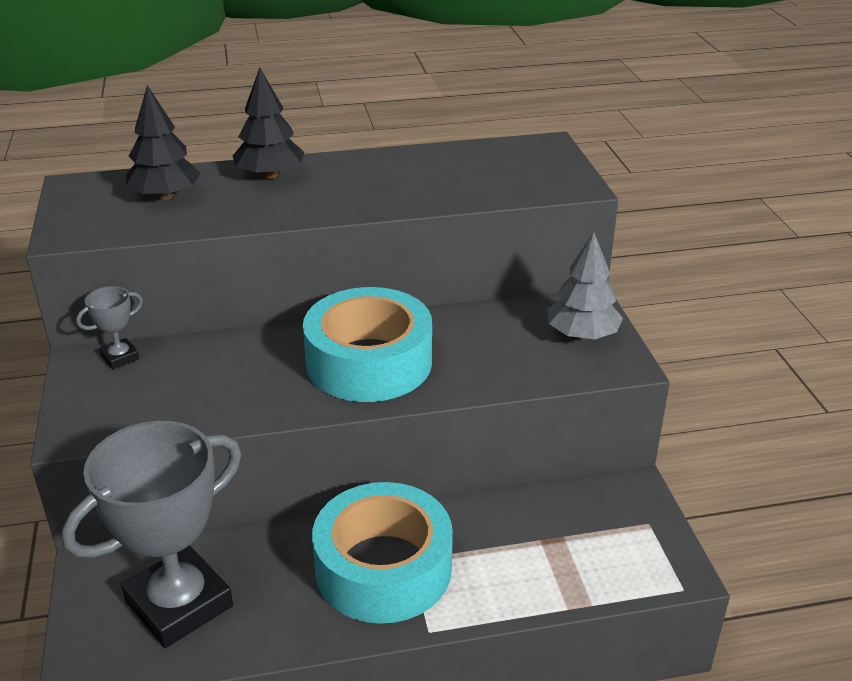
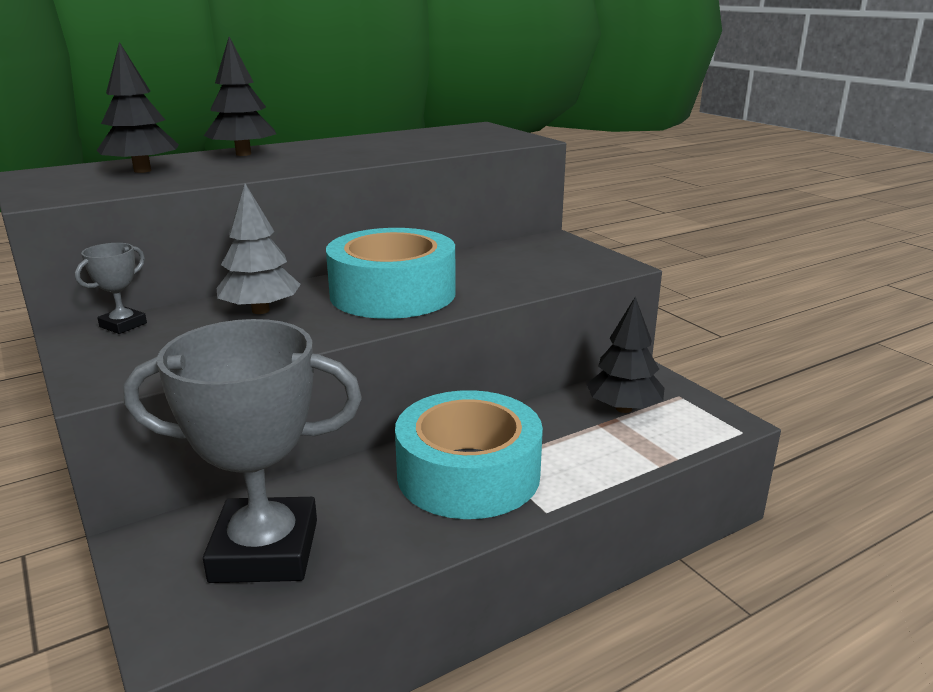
camera: 20 degrees left, 10 degrees down
grey trophy [62,421,241,648] -> grey trophy turned 60 degrees clockwise [123,319,362,583]
grey tree [547,232,623,340] -> grey tree moved to [217,183,301,314]
none -> black tree [586,297,664,413]

